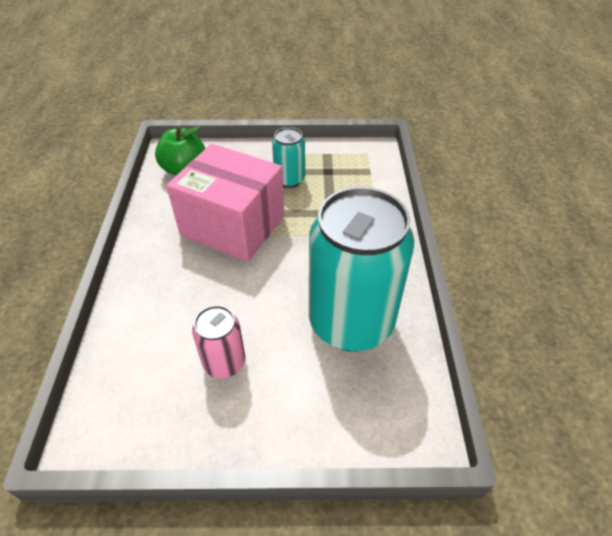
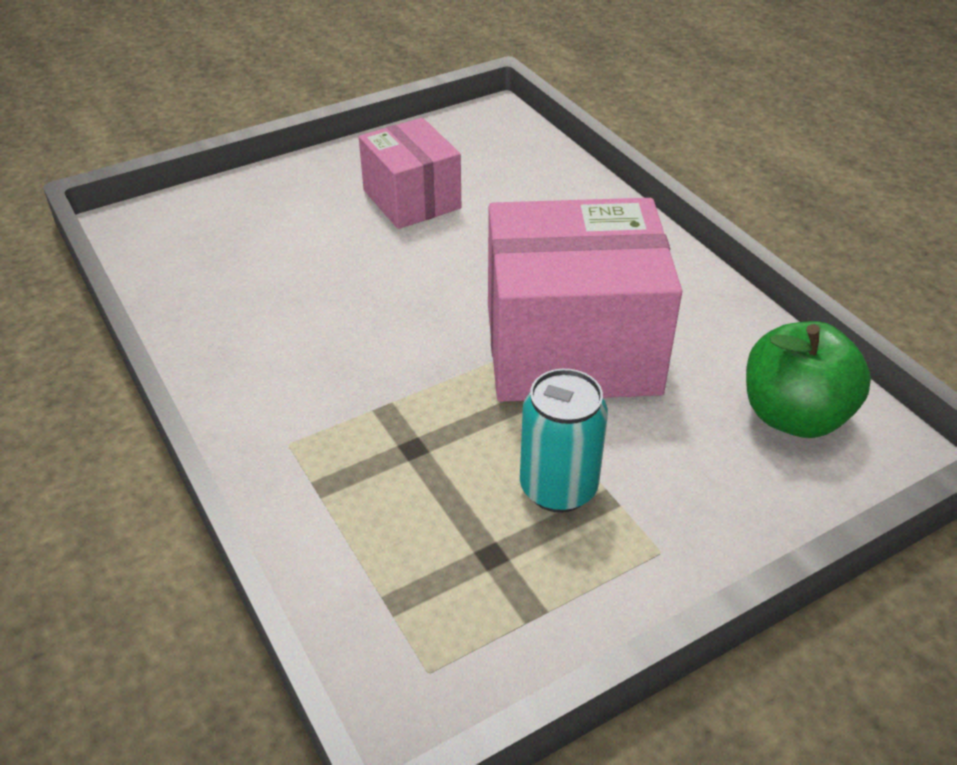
camera: 150 degrees right, 5 degrees down
pink can [192,305,245,379] -> pink box [359,118,461,229]
turquoise can [309,187,414,352] -> none

